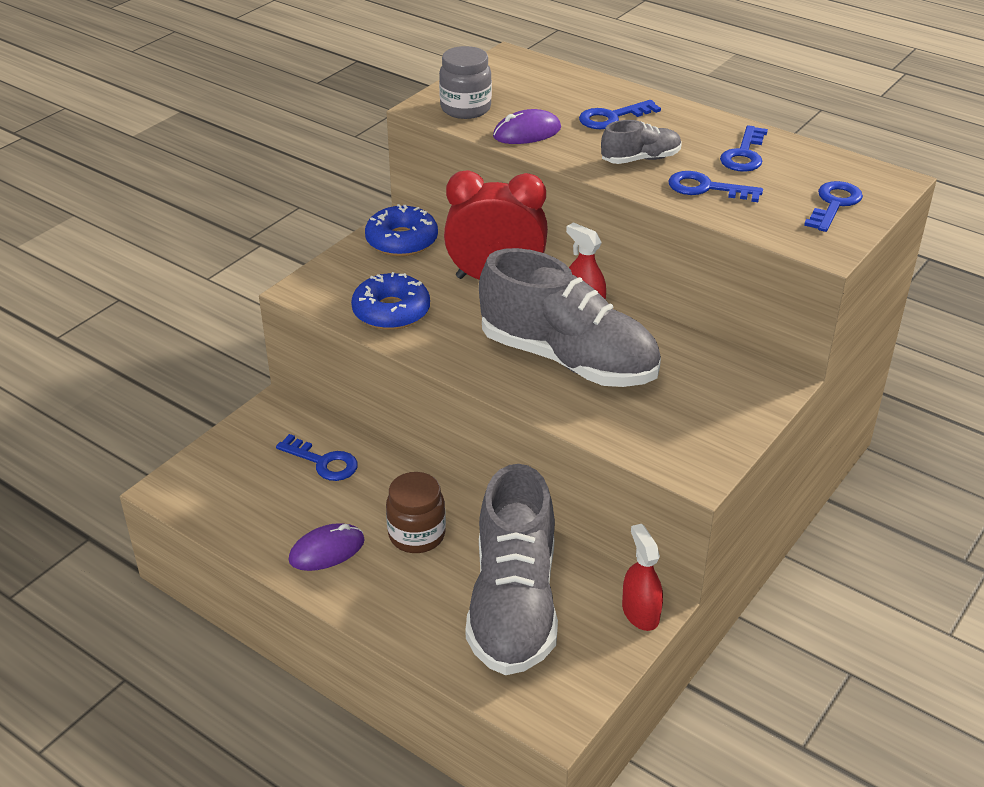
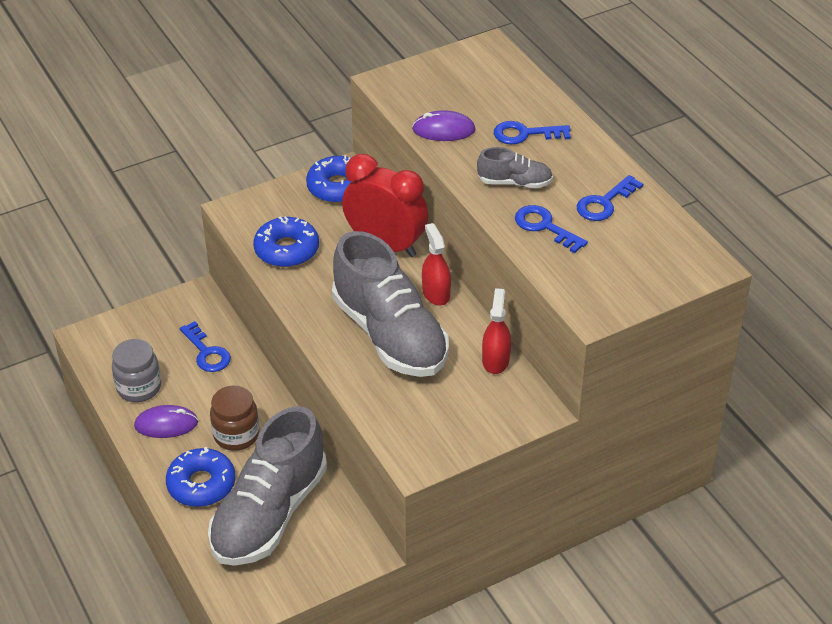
camera: 25 degrees right, 5 degrees up
grey jar [439,46,492,119] -> grey jar moved to [112,339,161,402]
red spray bottle [622,524,663,631] -> red spray bottle moved to [482,288,511,374]
blue key [804,181,863,232] -> none
none -> blue donut [166,447,235,507]

